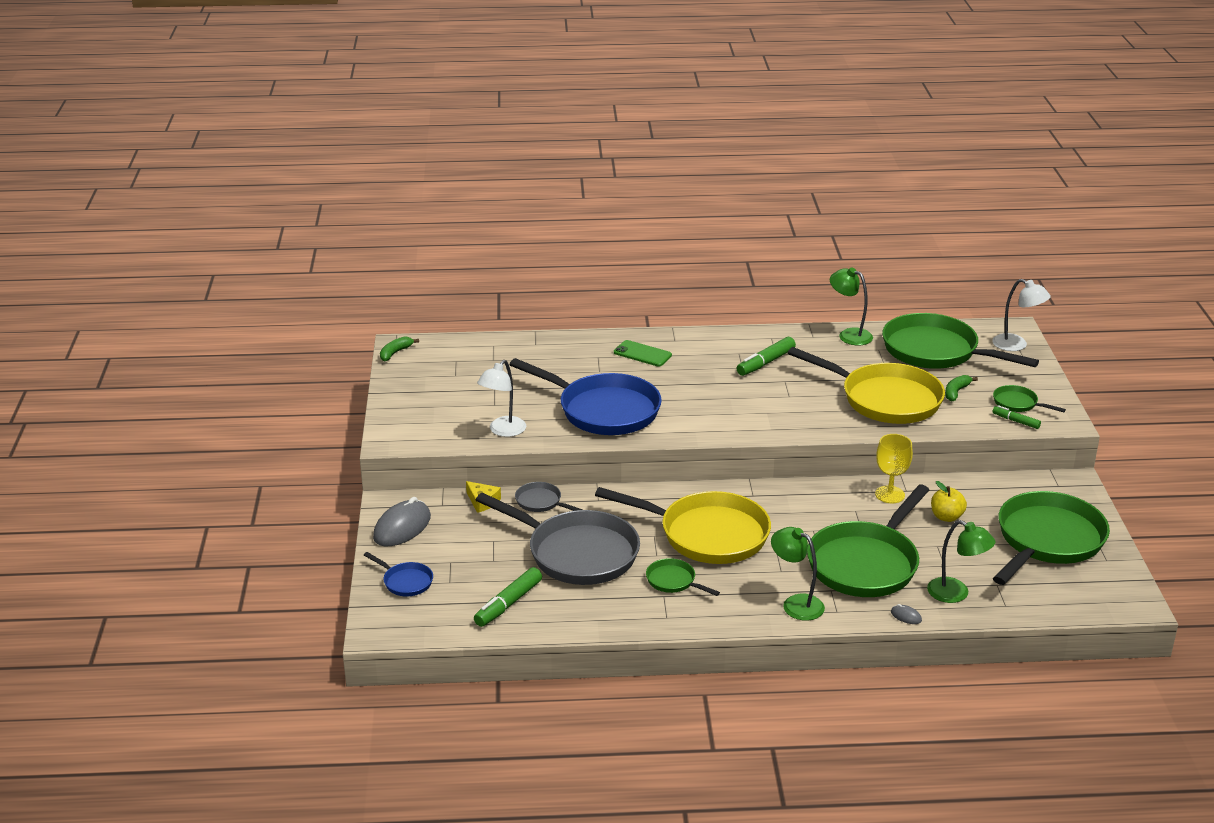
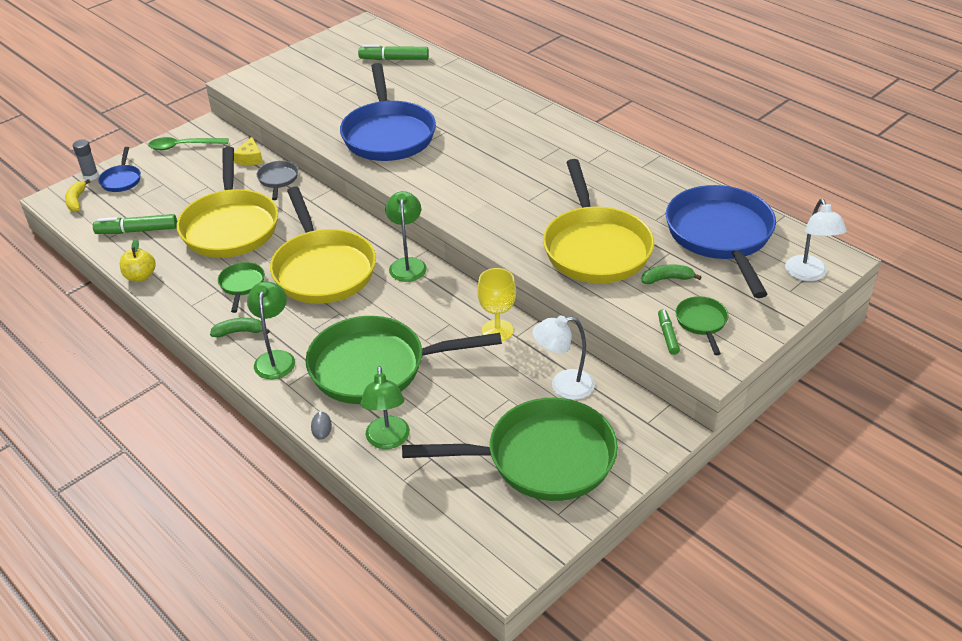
camera: 50 degrees right, 10 degrees up
grey mouse [373,497,431,546] -> green spoon [148,137,228,150]
green banana [380,336,419,362] -> green banana moved to [210,318,270,337]
grey pan [476,493,640,585] -> yellow pan [177,147,278,258]
white lamp [477,360,526,437] -> white lamp moved to [532,315,595,400]
green phone [614,340,672,366] -> none
green marker [737,337,796,376] -> green marker moved to [358,45,429,60]
green lamp [830,267,873,345] -> green lamp moved to [385,191,427,282]
green pan [882,313,1039,369] -> blue pan [666,185,776,298]
yellow apple [931,481,967,522] -> yellow apple moved to [120,239,156,282]
none -> yellow banana [65,179,90,212]
none -> grey glue stick [73,140,99,181]

